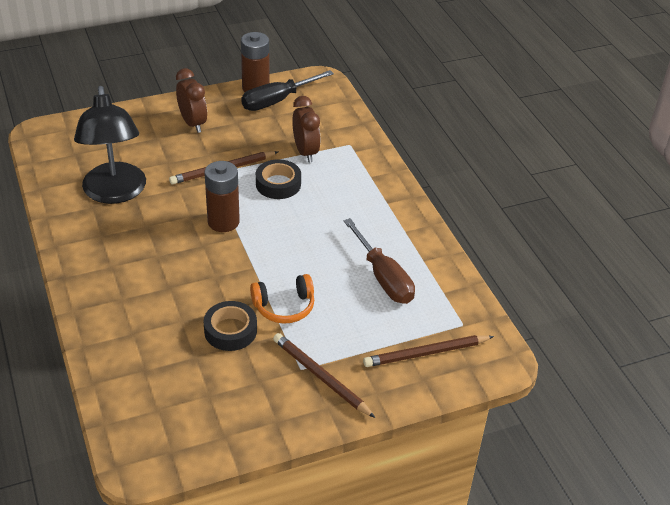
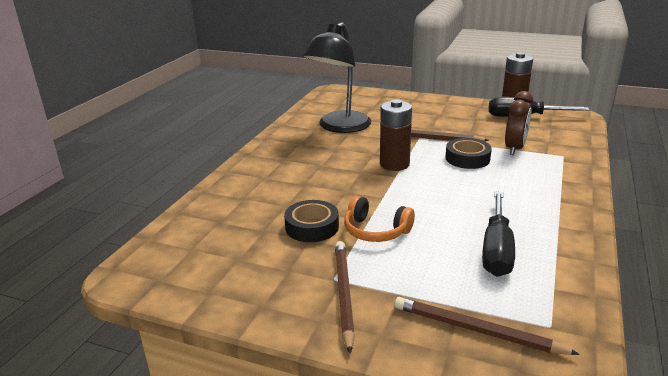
camera: 45 degrees right, 15 degrees down
brown clock [176,68,207,133] -> none
brown screwdriver [344,218,415,304] -> black screwdriver [482,191,515,277]

